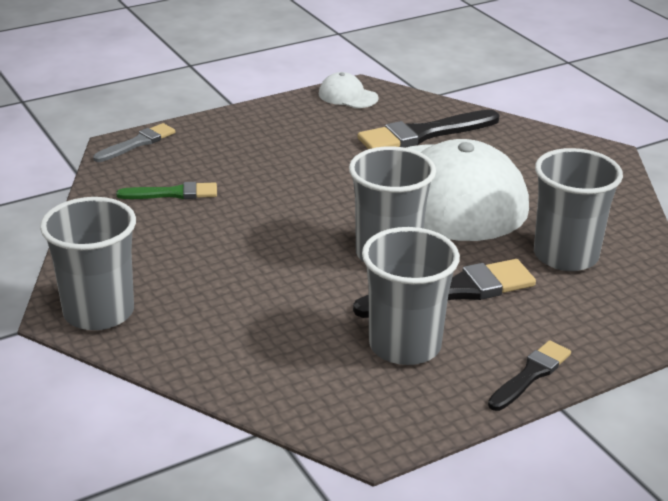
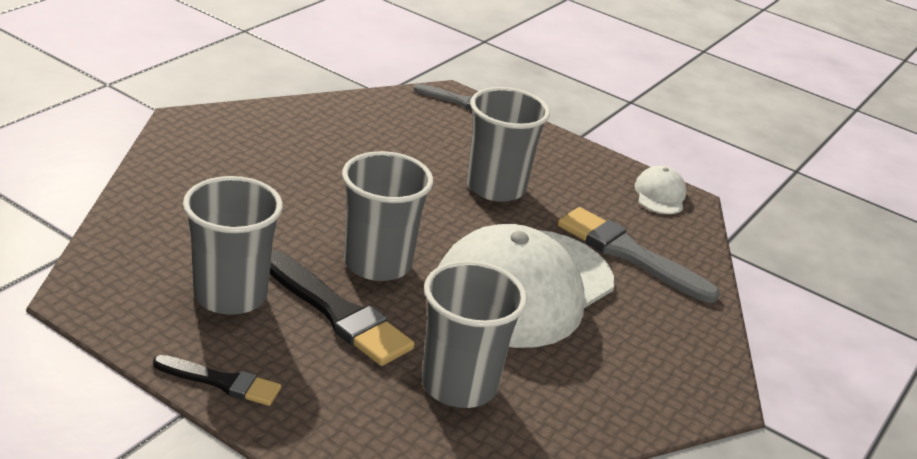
camera: 60 degrees right, 0 degrees up
grey cup [40,197,136,330] -> grey cup moved to [467,87,550,202]
green brush [116,182,217,199] -> none
black brush [357,110,499,149] -> grey brush [558,207,720,303]

